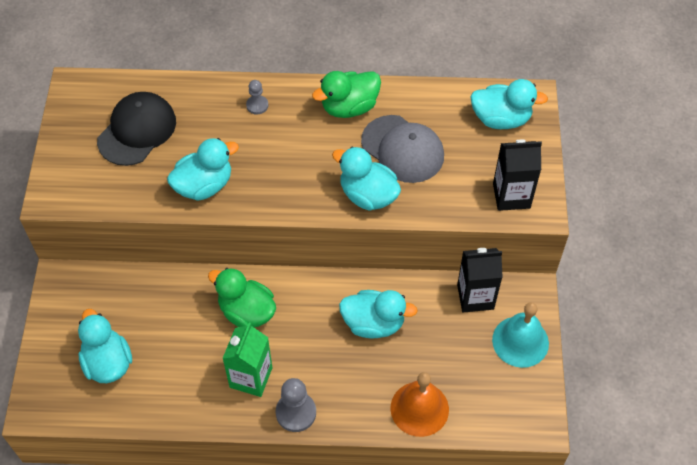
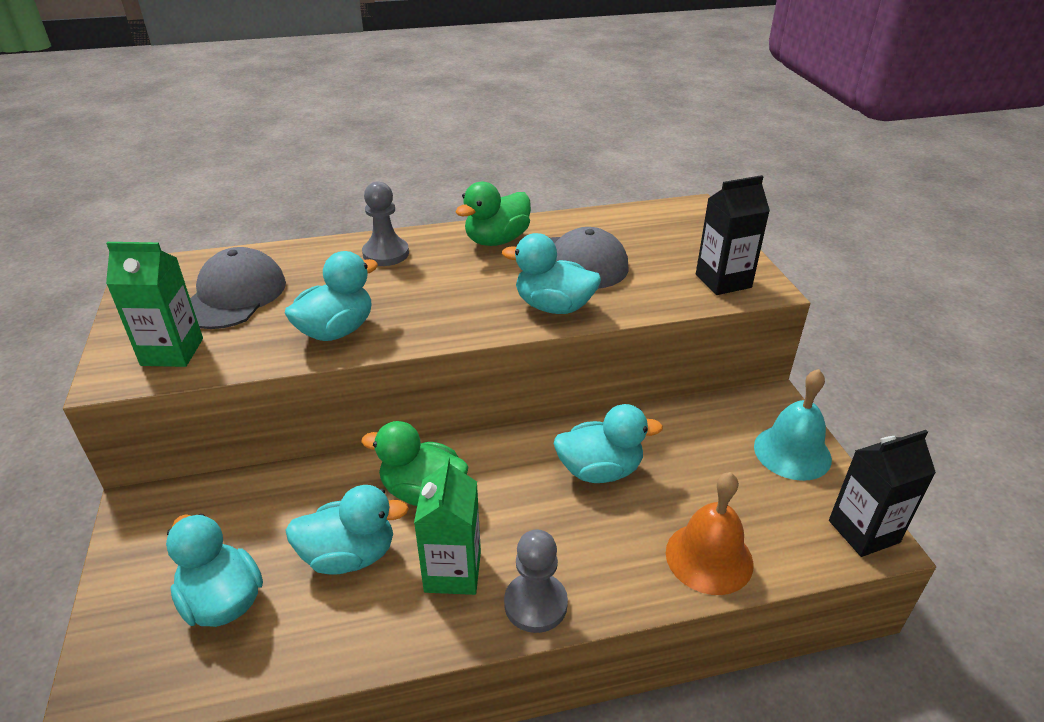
camera: 15 degrees left, 20 degrees down
black cap [97,92,176,166] -> grey cap [190,247,286,329]
grey pawn [246,80,268,115] -> grey pawn [362,181,409,266], size x1.69
black carton [457,248,503,312] -> black carton moved to [829,430,936,557]
turquoise duck [470,79,548,129] -> turquoise duck moved to [285,485,409,575]
none -> green carton [106,242,203,367]

